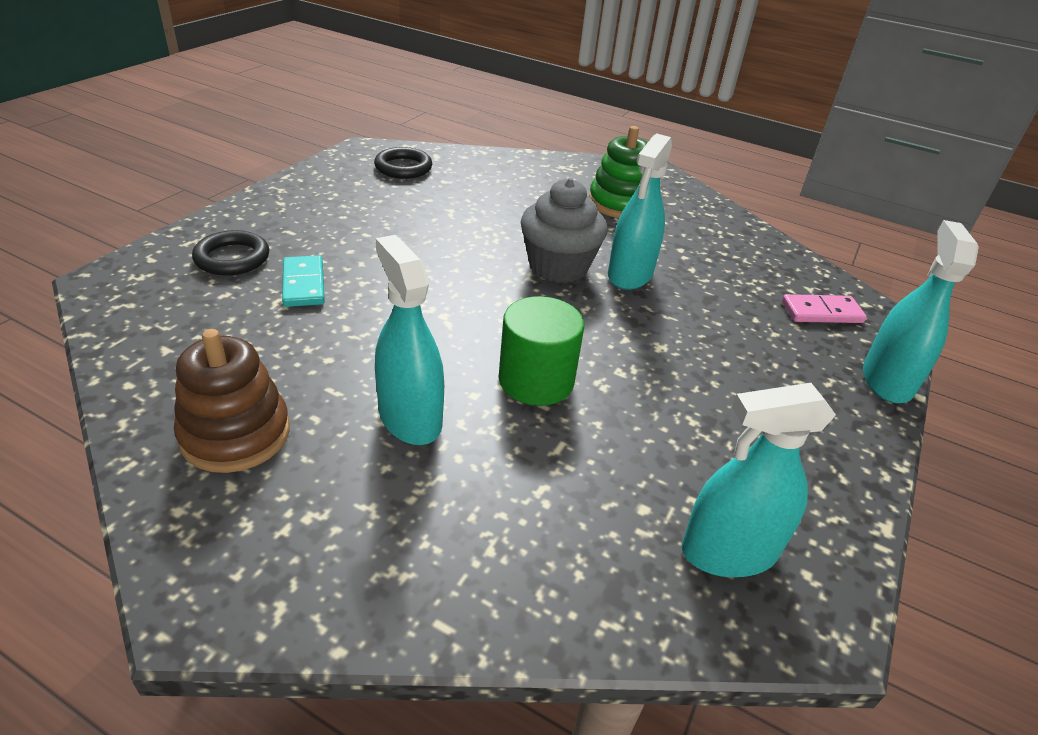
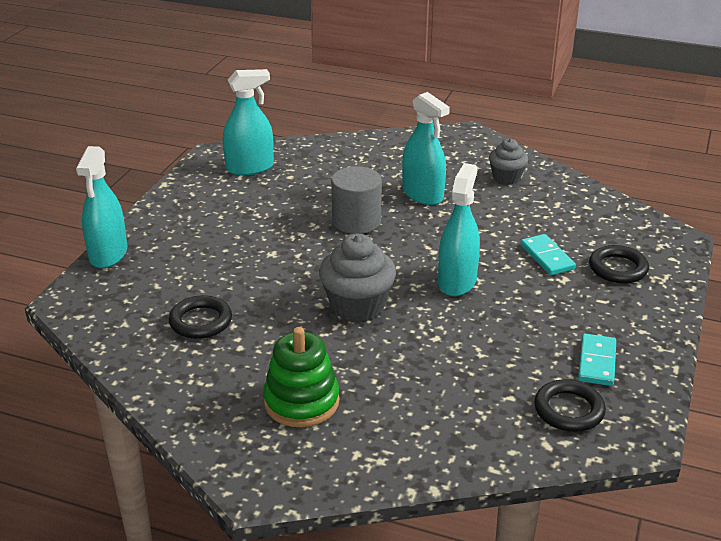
camera: 175 degrees right, 5 degrees down
brown stacking toy [174,329,290,473] -> grey cupcake [489,138,528,184]
green cylinder [499,296,584,406] -> grey cylinder [331,166,382,234]
turquoise spray bottle [608,133,672,290] -> turquoise spray bottle moved to [438,163,480,296]
pink domino [782,294,867,323] -> none
none -> black ring [169,295,232,339]
none -> turquoise domino [578,334,616,386]

